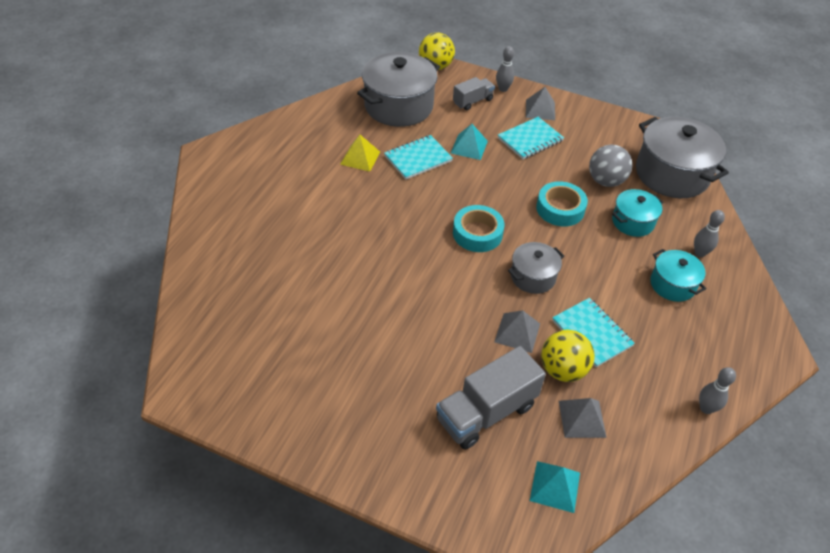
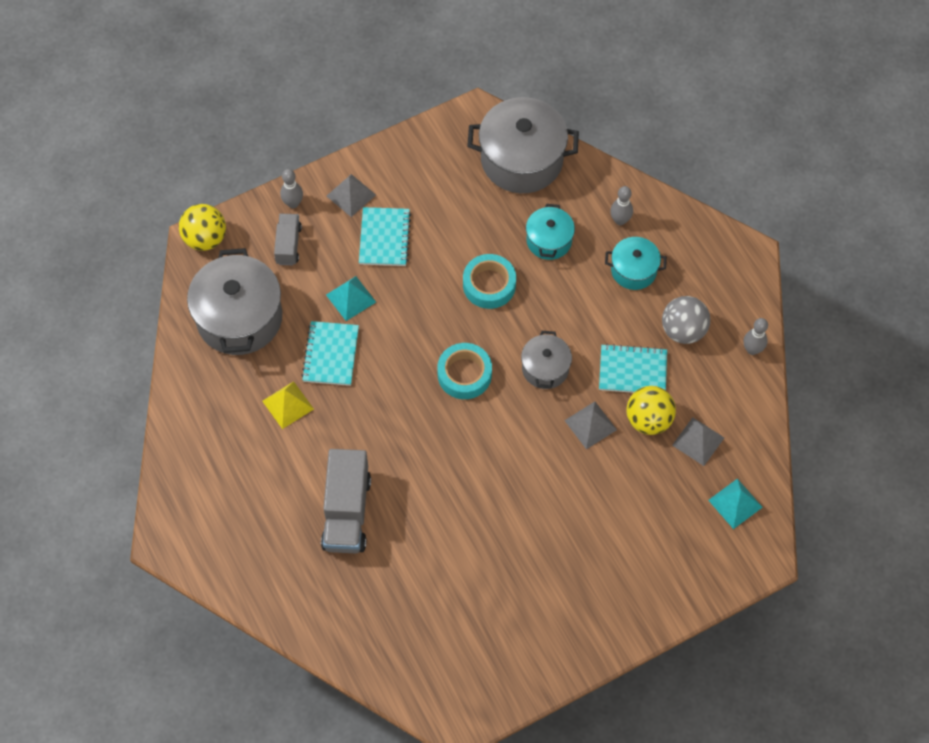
camera: 50 degrees left, 15 degrees up
grey truck [436,346,546,450] -> grey truck moved to [321,449,371,553]
grey ball [589,145,632,187] -> grey ball moved to [662,296,710,344]

